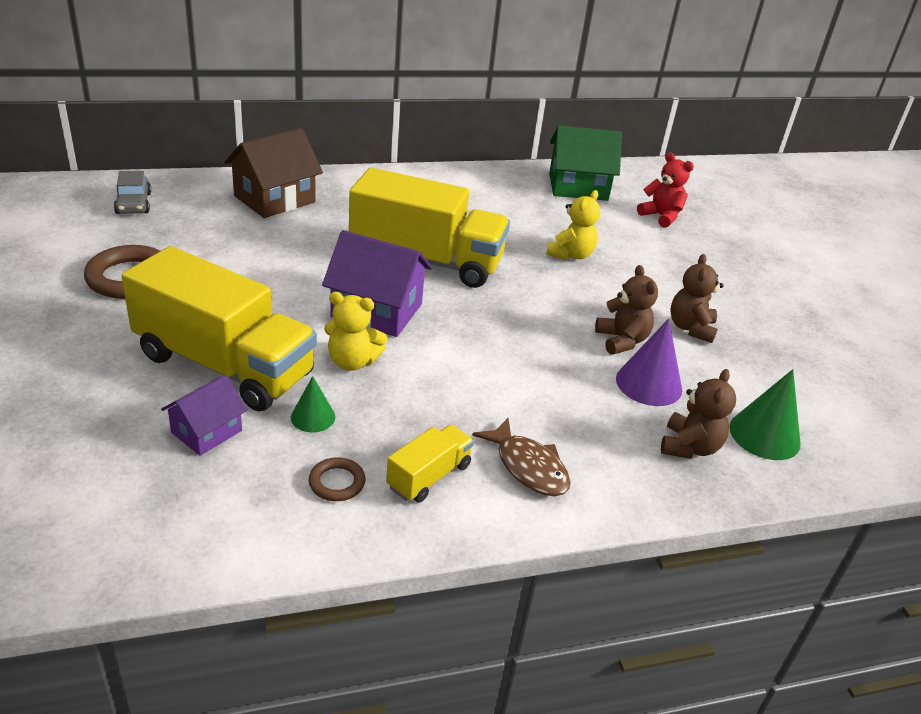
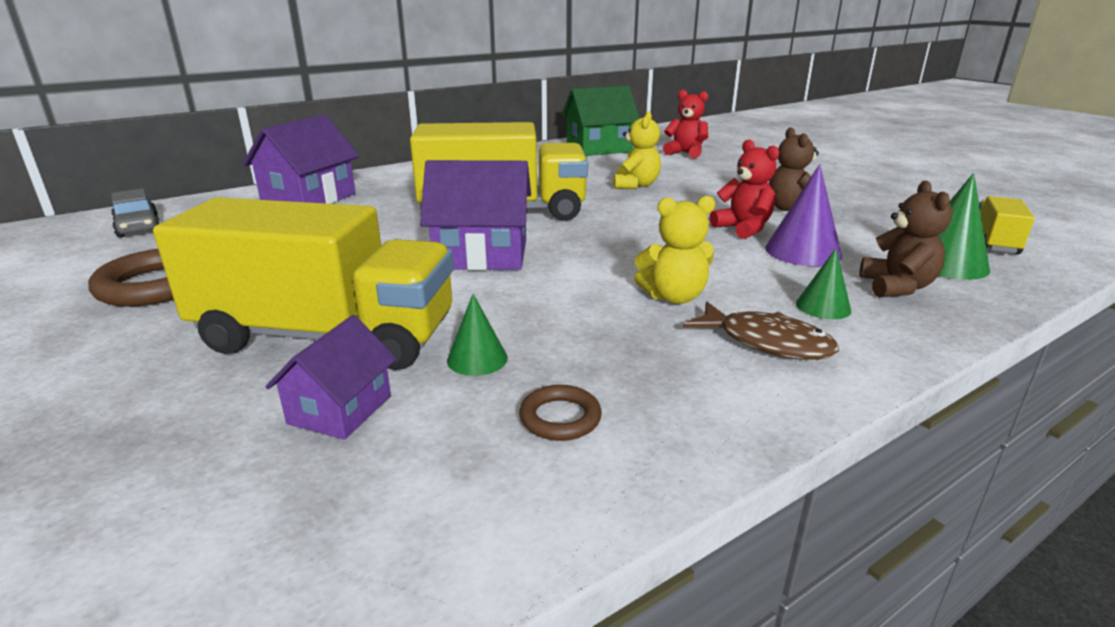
camera: 15 degrees left, 10 degrees down
brown house [224,128,323,218] -> purple house [243,115,359,204]
yellow teddy bear [324,292,387,371] -> yellow teddy bear moved to [634,196,715,304]
yellow truck [386,425,474,503] -> yellow truck moved to [979,196,1035,255]
brown teddy bear [595,265,658,355] -> red teddy bear [709,140,779,239]
none -> green cone [796,248,851,319]

